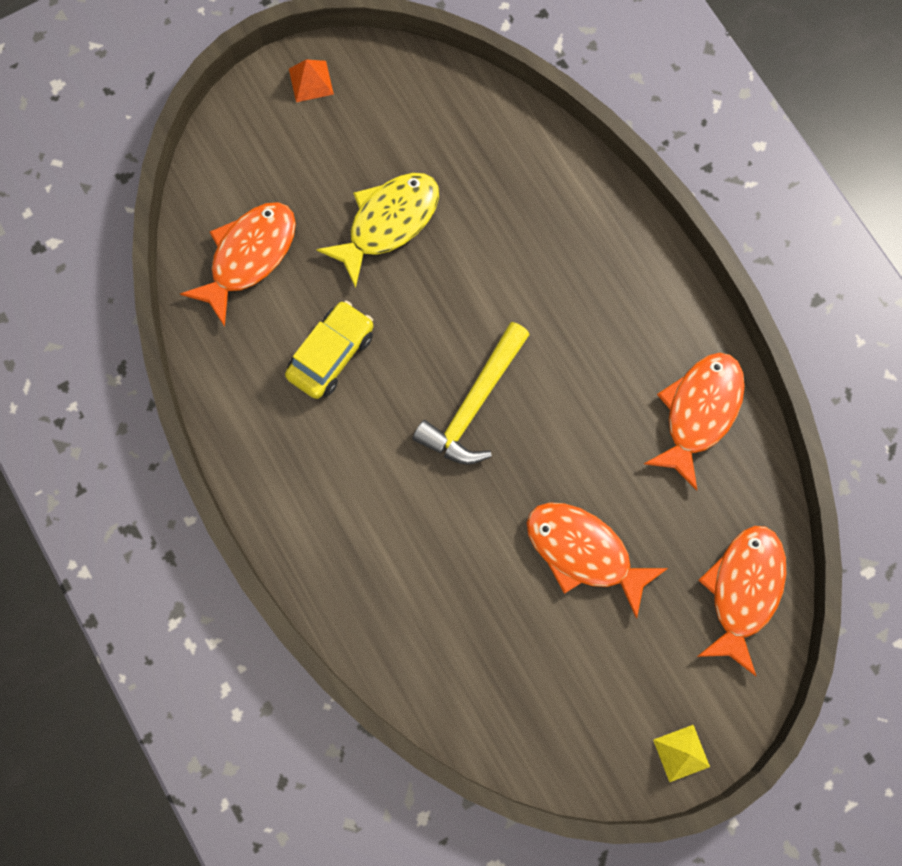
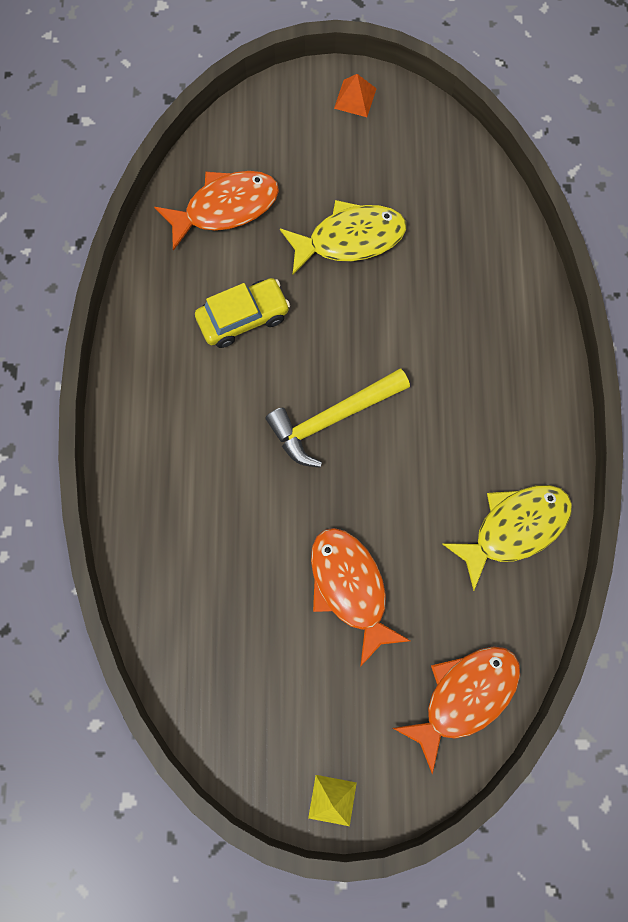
camera: 30 degrees right, 0 degrees up
orange fish [644,353,745,491] -> yellow fish [442,485,572,591]

